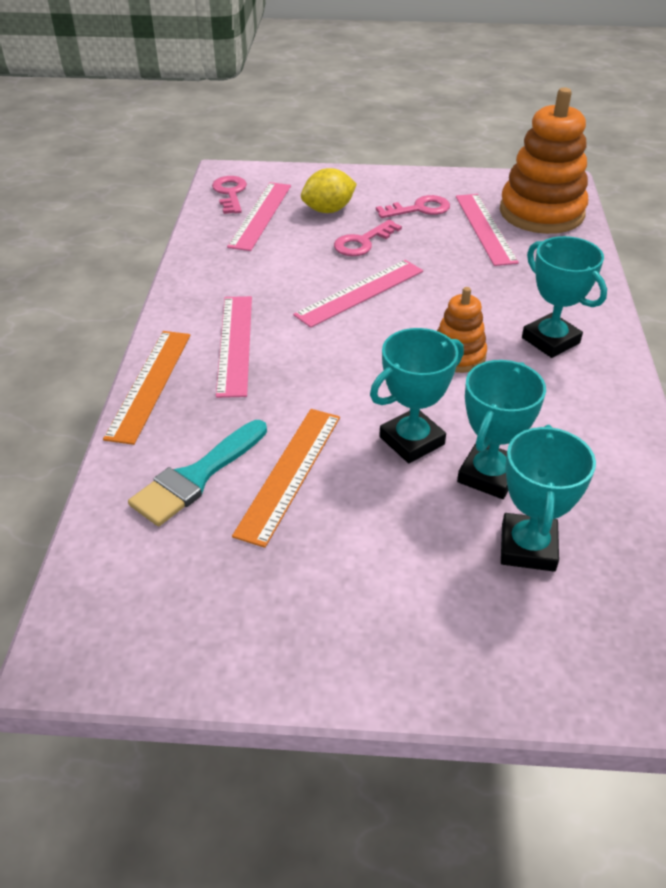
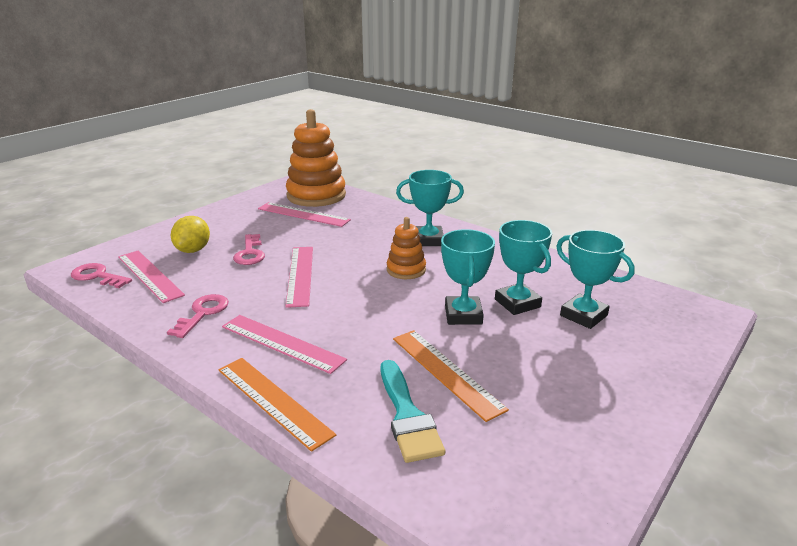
camera: 55 degrees left, 15 degrees down
pink key [376,195,450,218] -> pink key moved to [167,294,229,338]

